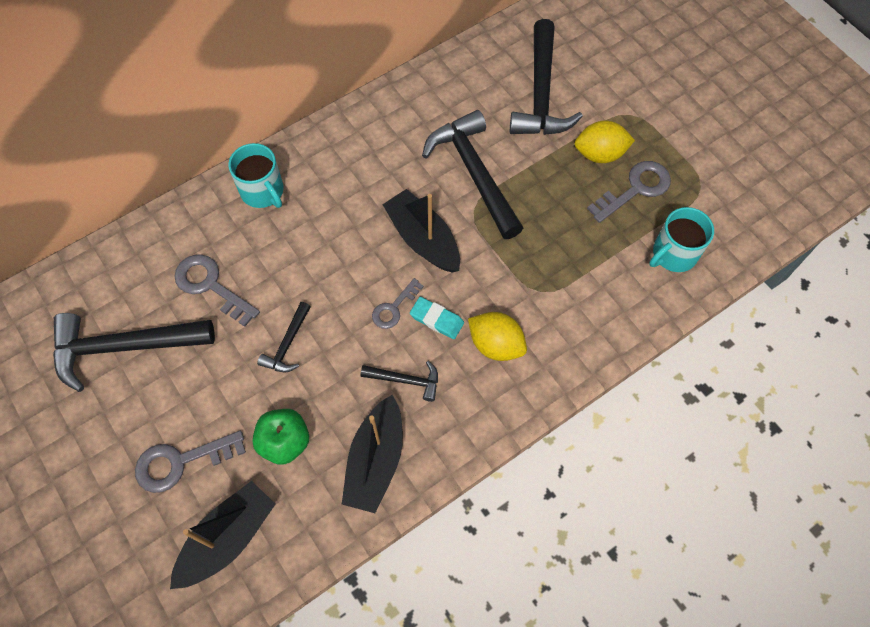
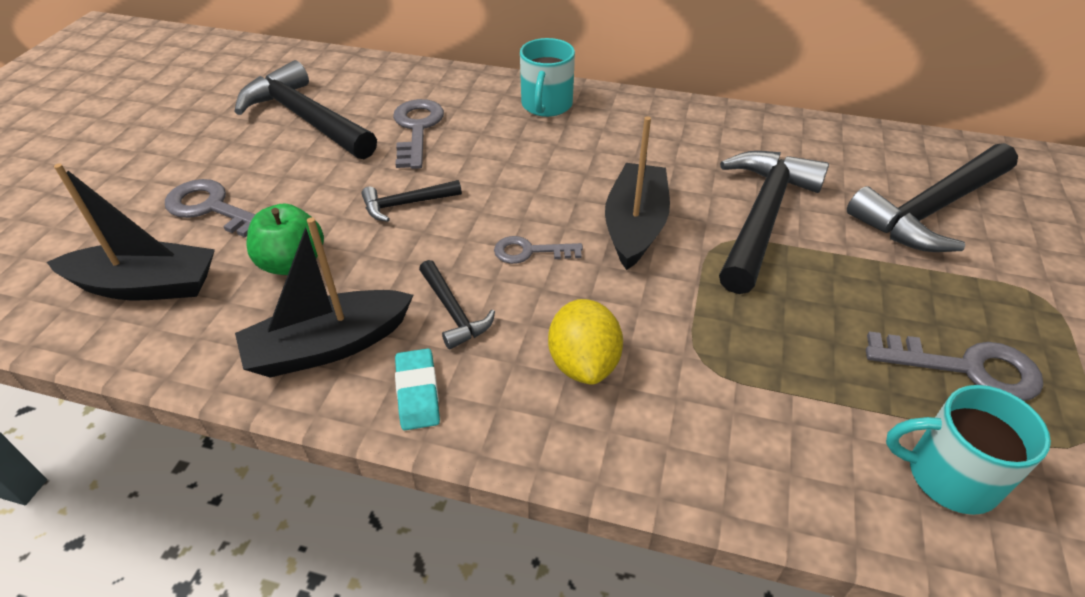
camera: 50 degrees right, 20 degrees down
turquoise eraser [410,297,464,339] -> turquoise eraser moved to [395,349,440,430]
yellow lemon [575,120,635,163] -> none

